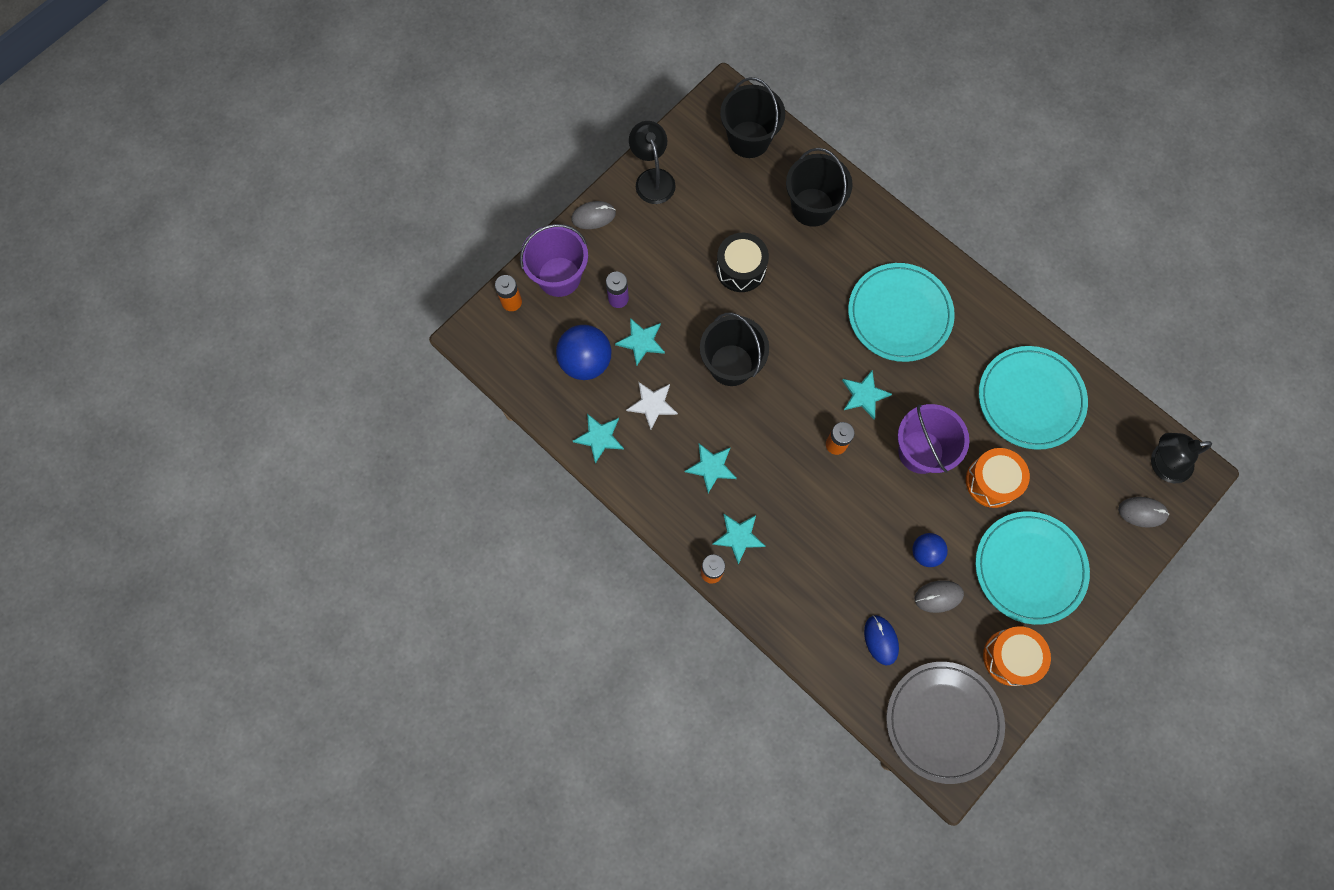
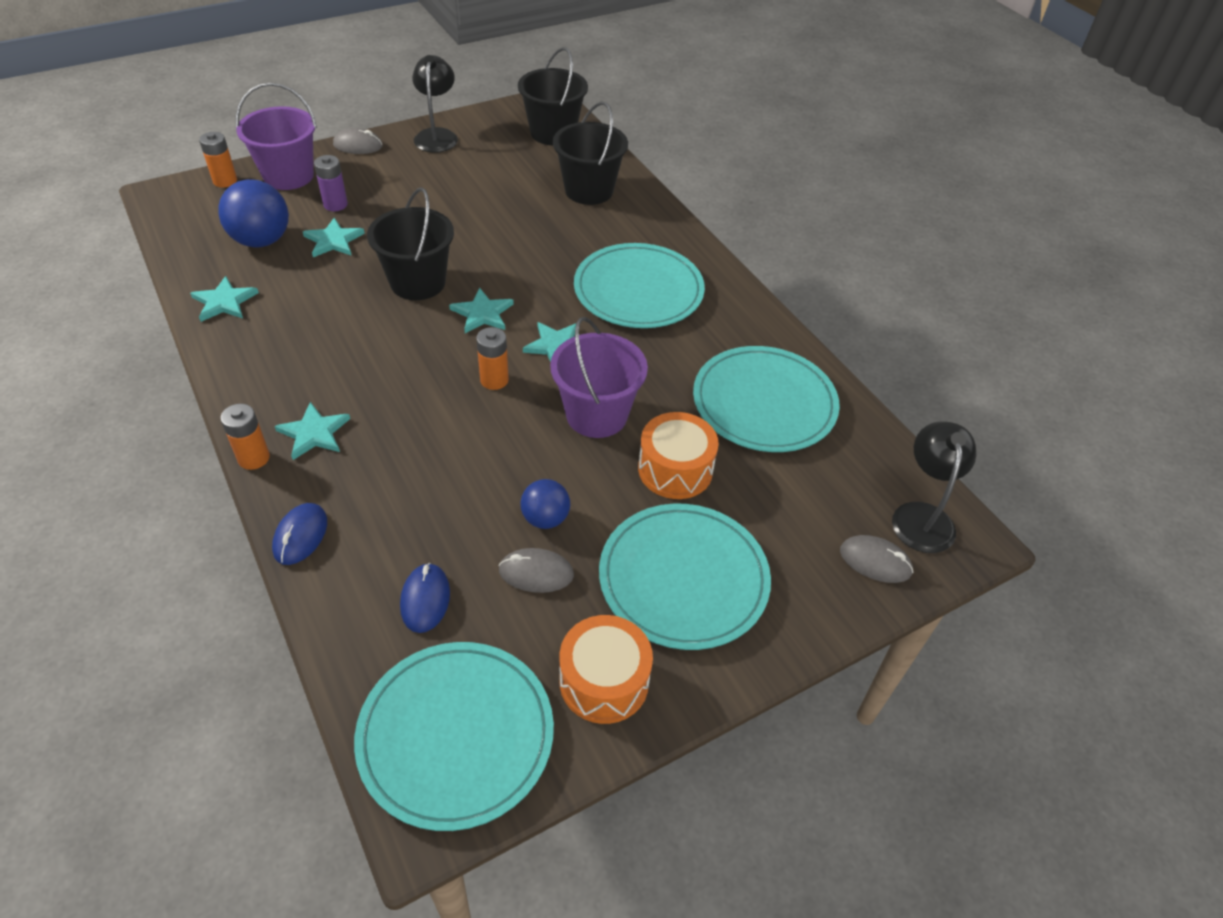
camera: 15 degrees right, 25 degrees down
white star [626,382,678,430] -> none
turquoise star [685,443,737,493] -> turquoise star moved to [449,287,514,333]
black drum [716,233,769,292] -> none
grey plate [886,662,1005,784] -> turquoise plate [354,642,554,831]
black lamp [1151,433,1212,483] -> black lamp turned 90 degrees clockwise [892,421,976,553]
none -> blue mouse [272,503,327,565]

